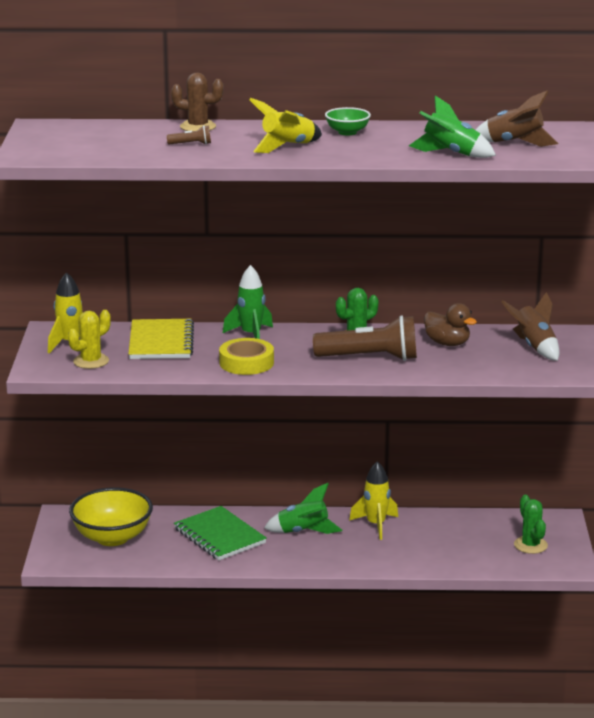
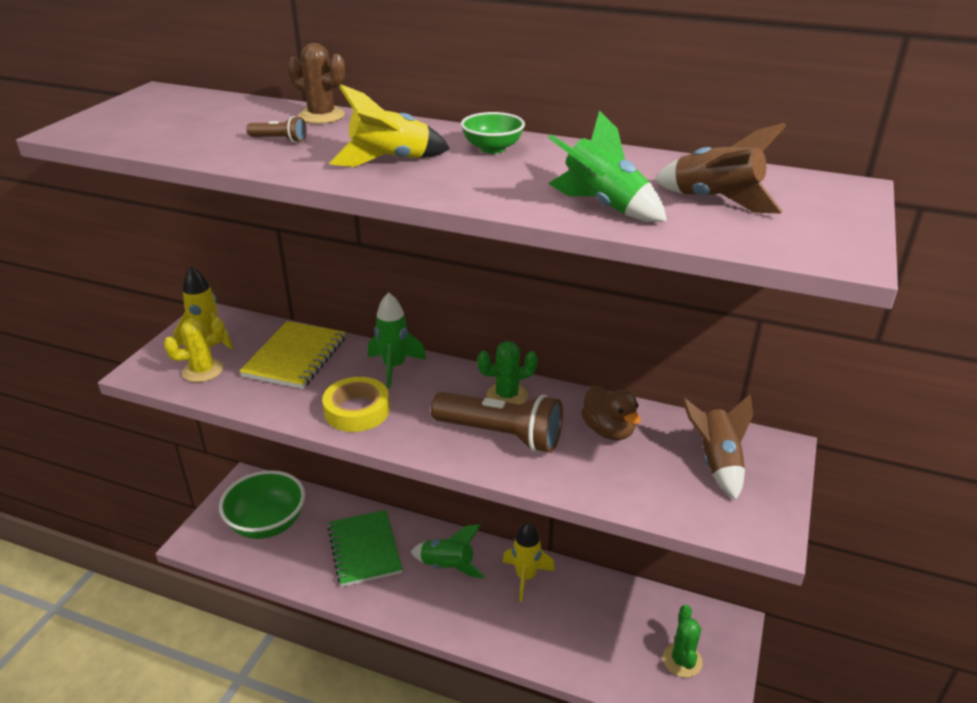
camera: 20 degrees right, 10 degrees up
yellow bowl [69,487,153,546] -> green bowl [219,470,305,539]

